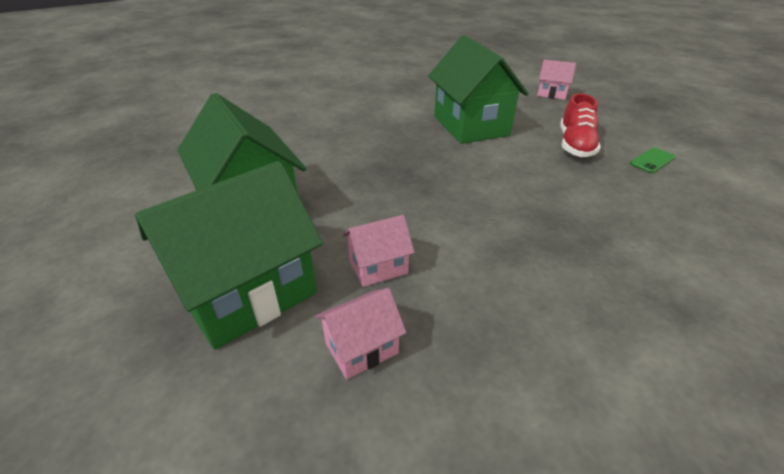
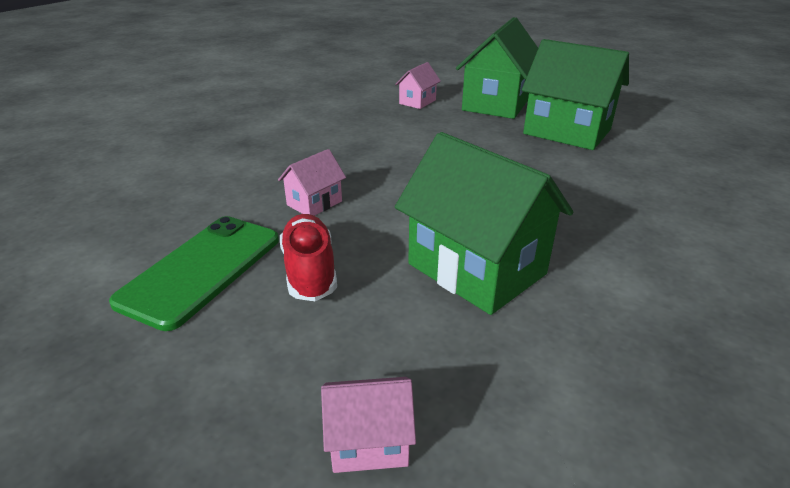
camera: 155 degrees right, 5 degrees down
pink house [343,215,415,287] -> pink house moved to [278,149,346,216]
green phone [630,148,675,173] -> green phone [109,216,279,331], size x2.29

